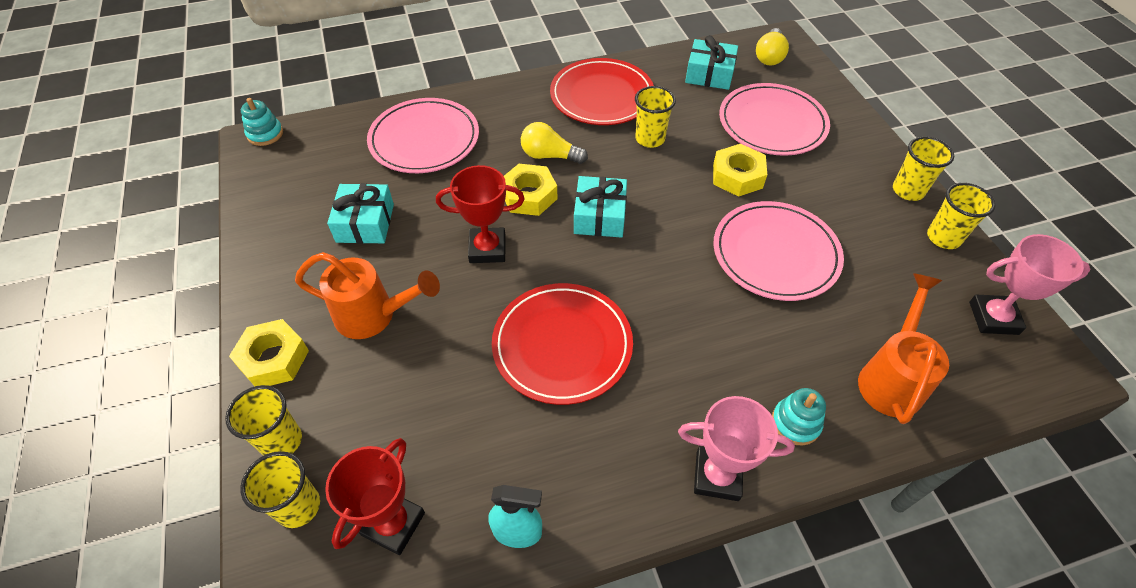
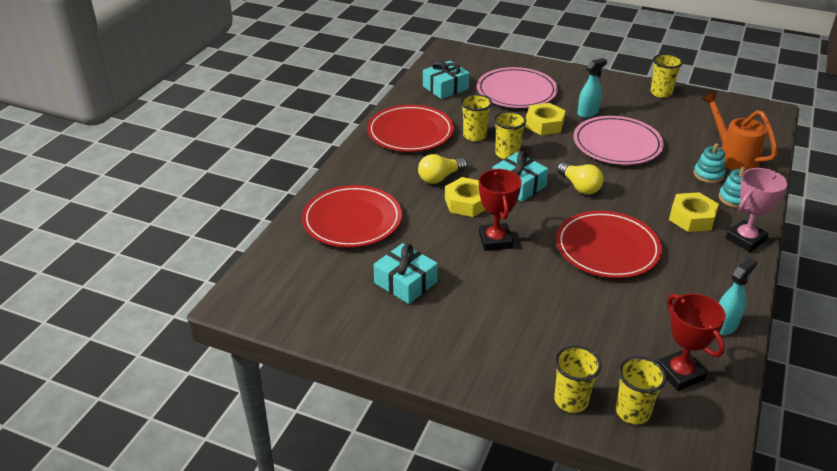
camera: 50 degrees left, 15 degrees down
yellow nut [229,319,309,386] -> yellow nut moved to [669,192,719,232]
turquoise stacking toy [241,98,283,146] -> turquoise stacking toy moved to [694,143,726,183]
orange watering can [295,252,440,339] -> none
pink plate [367,98,479,173] -> red plate [302,185,402,248]
red trophy [436,165,525,263] -> red trophy turned 45 degrees counterclockwise [479,169,522,251]
yellow light bulb [756,28,789,65] -> yellow light bulb moved to [557,162,604,194]
yellow cup [893,137,954,201] -> yellow cup moved to [494,111,526,159]
pink trophy [969,234,1091,335] -> none
none -> turquoise spray bottle [578,58,607,118]

